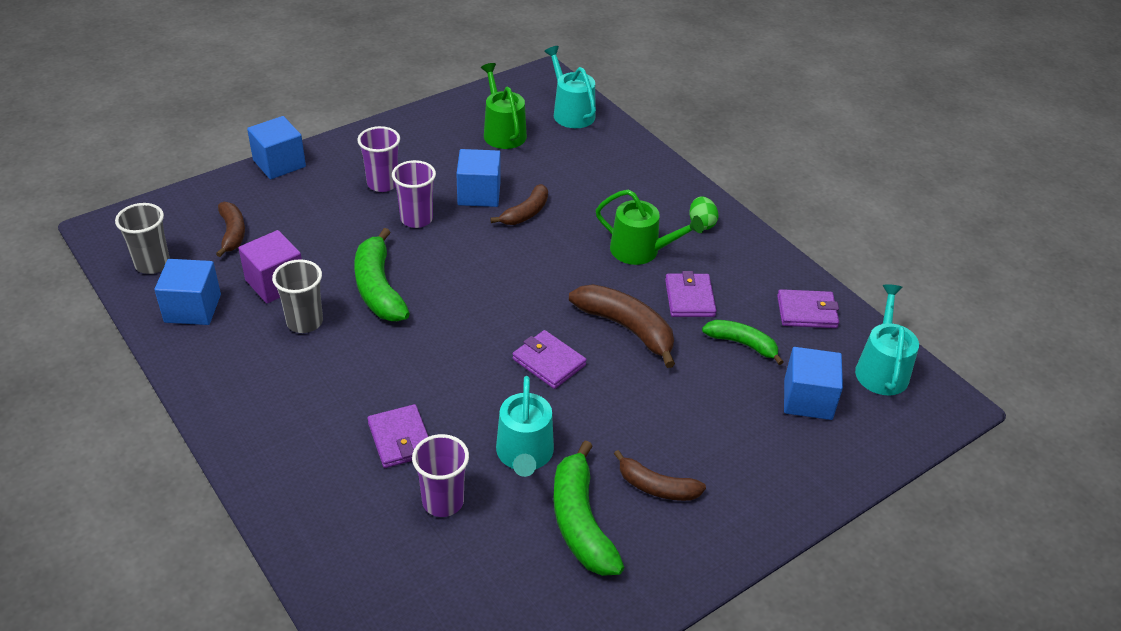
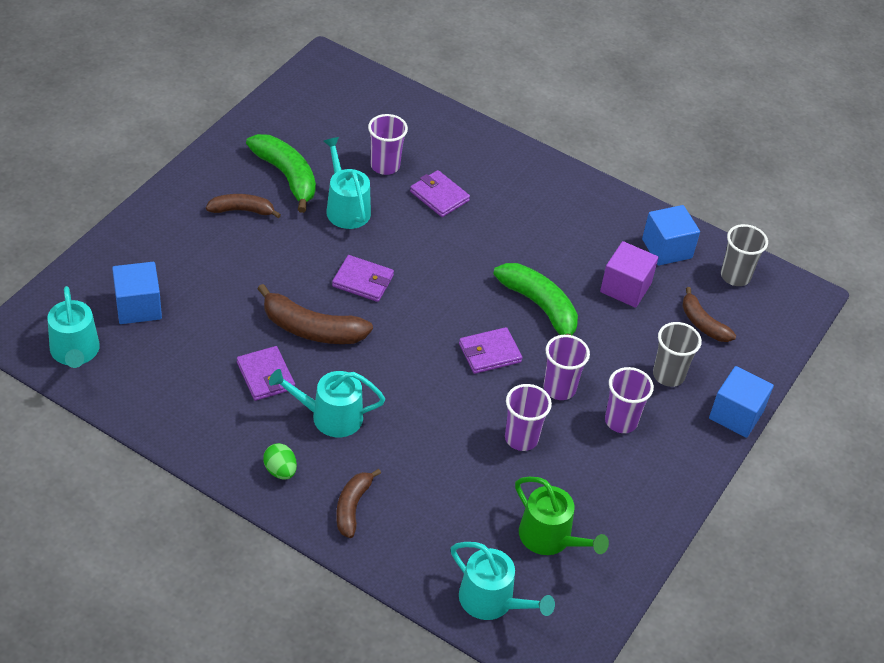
camera: 155 degrees right, 5 degrees up
grey cup [272,259,323,333] -> grey cup moved to [653,322,702,387]
blue cube [456,149,501,207] -> purple cup [505,384,552,451]
brown banana [490,184,548,225] -> brown banana moved to [336,469,381,538]
green watering can [596,190,704,265] -> turquoise watering can [269,369,385,437]
green banana [702,320,783,365] -> none
purple wallet [777,289,839,328] -> purple wallet moved to [459,327,522,374]

